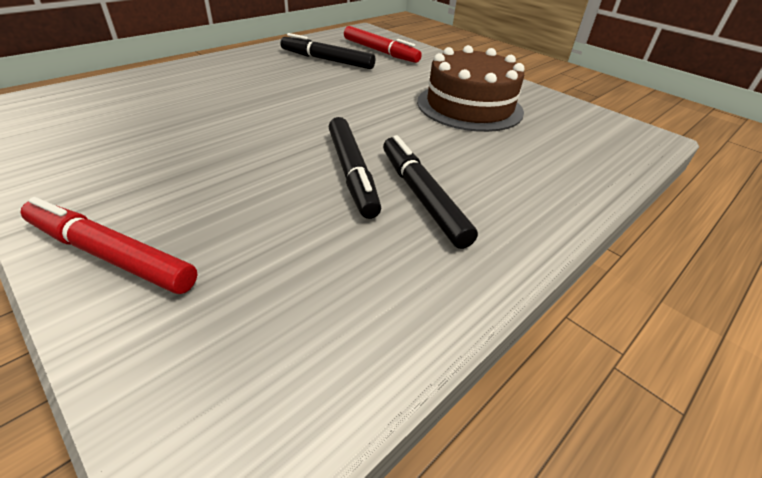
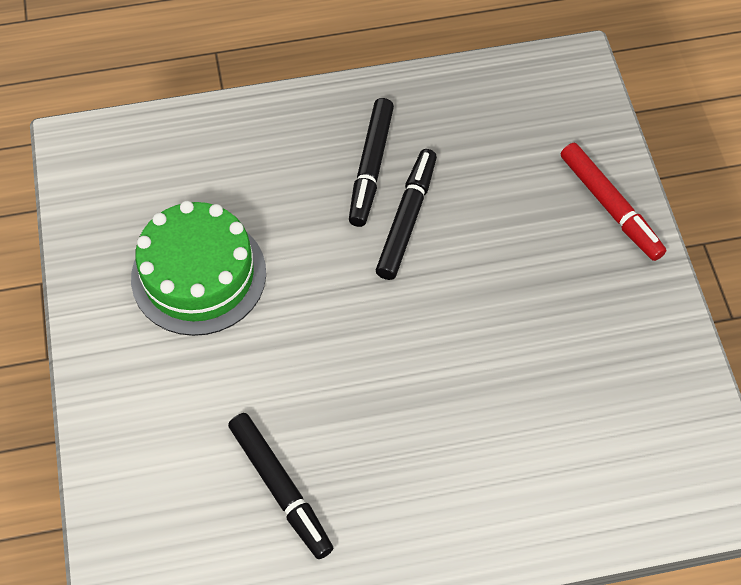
camera: 145 degrees left, 20 degrees up
red marker [344,26,422,63] -> none
brown cake [417,45,525,132] -> green cake [131,201,266,336]

